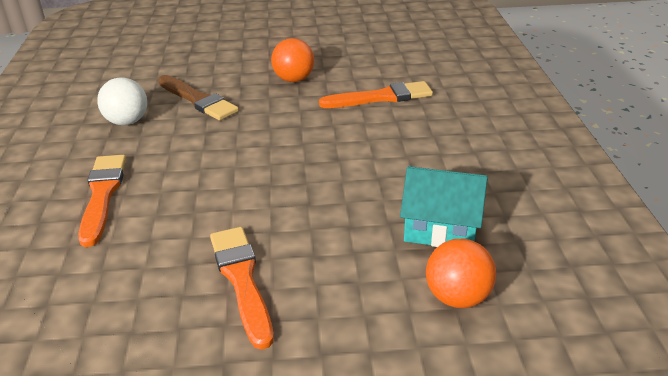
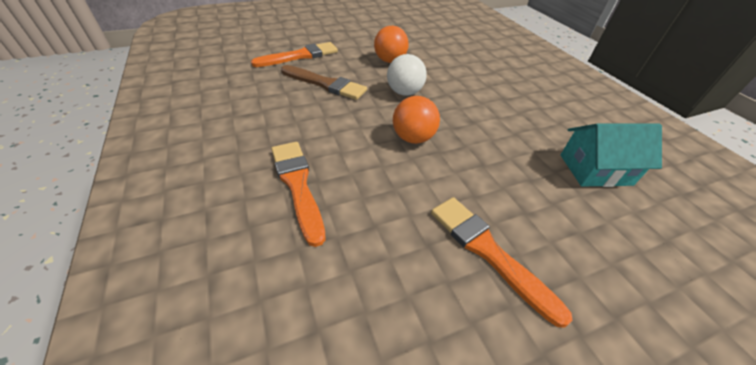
camera: 20 degrees left, 10 degrees up
white ball [97,77,147,125] -> white ball moved to [387,54,427,96]
orange brush [319,81,433,108] -> orange brush moved to [251,42,338,67]
orange ball [426,239,496,308] -> orange ball moved to [393,96,440,144]

